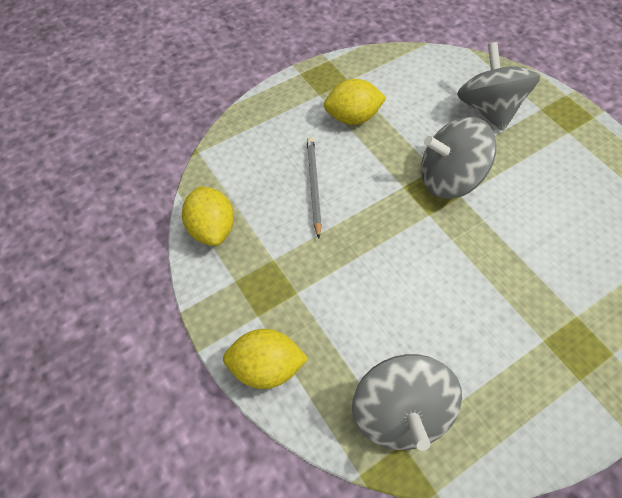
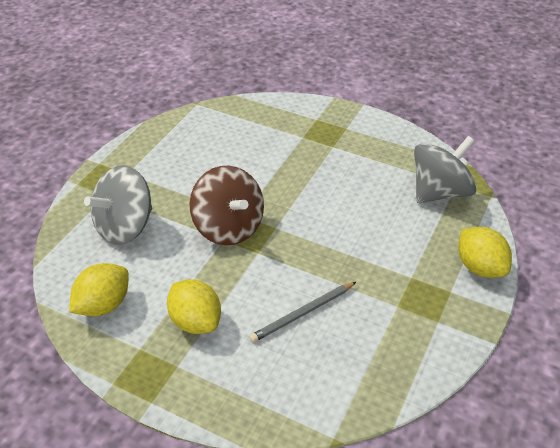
camera: 120 degrees left, 15 degrees down
yellow lemon [182,186,234,246] -> yellow lemon moved to [69,263,129,316]
grey spinning top [421,117,497,199] -> brown spinning top [190,166,264,245]

